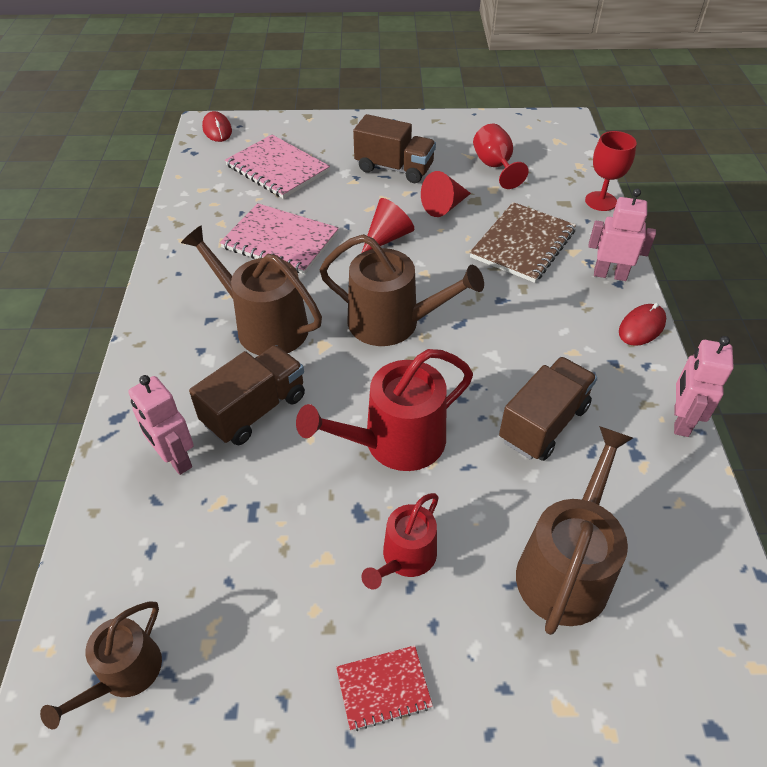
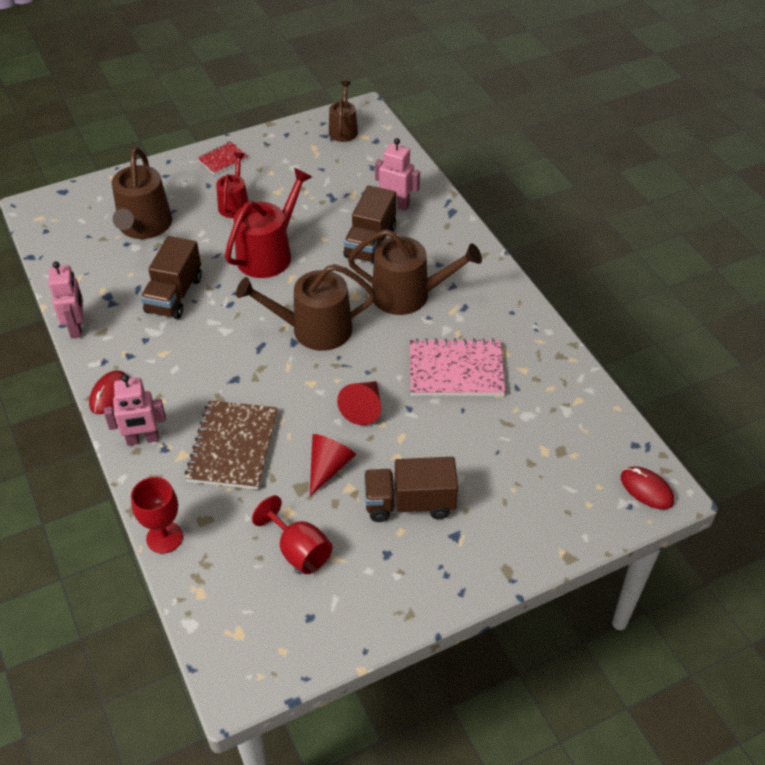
camera: 155 degrees right, 0 degrees up
pink notebook [225,135,330,199] -> none

